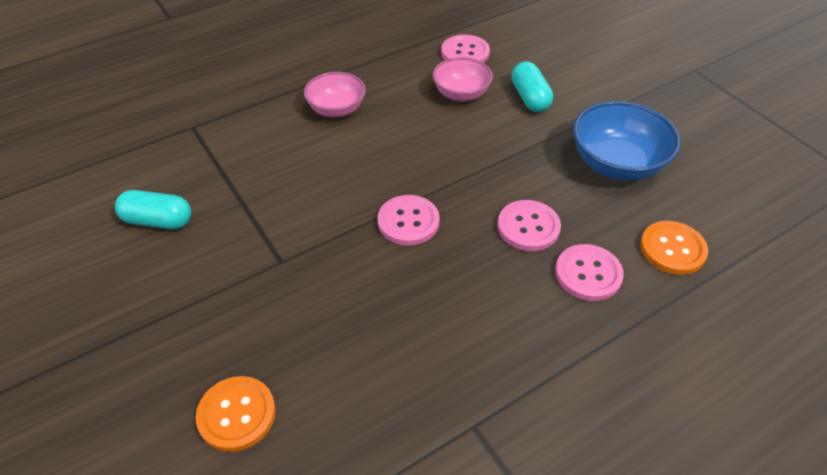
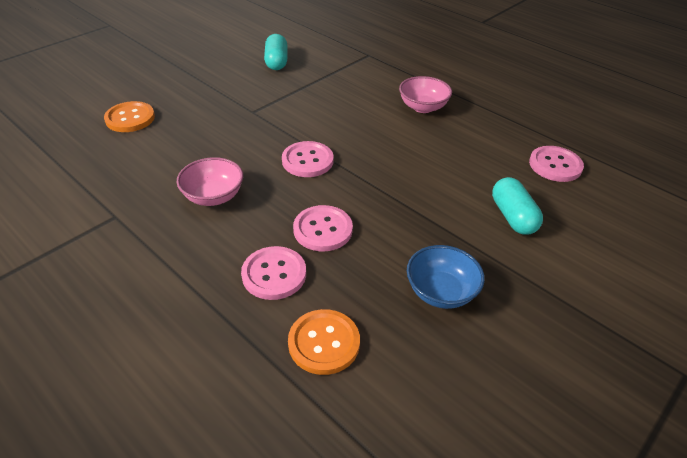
camera: 75 degrees right, 5 degrees down
pink bowl [432,57,493,101] -> pink bowl moved to [176,157,243,206]
turquoise capsule [511,61,553,112] -> turquoise capsule turned 75 degrees counterclockwise [492,177,543,235]
blue bowl [573,101,681,181] -> blue bowl [407,245,485,309], size x0.65

